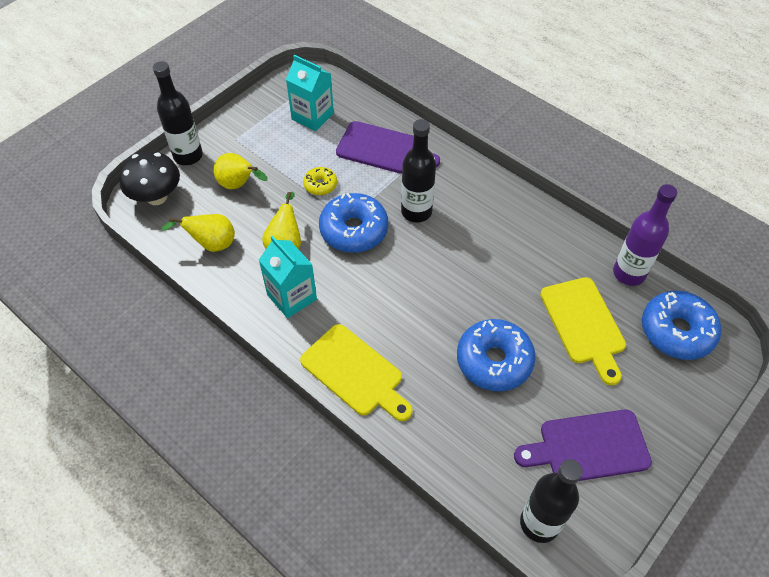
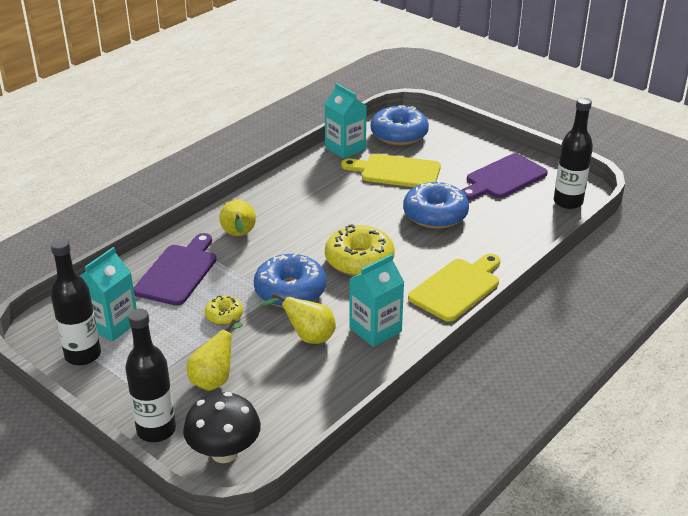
camera: 90 degrees left, 20 degrees down
yellow pear [161,214,235,252] -> yellow pear moved to [220,200,256,236]
black bottle [401,119,436,223] -> black bottle moved to [51,238,101,365]
purple cutting board [514,409,652,481] -> purple cutting board turned 60 degrees clockwise [461,153,548,200]
yellow cutting board [540,277,626,386] -> yellow cutting board turned 150 degrees counterclockwise [341,154,441,187]
purple bottle [613,184,677,286] -> turquoise carton [325,83,367,159]
none -> yellow donut [325,224,395,276]

